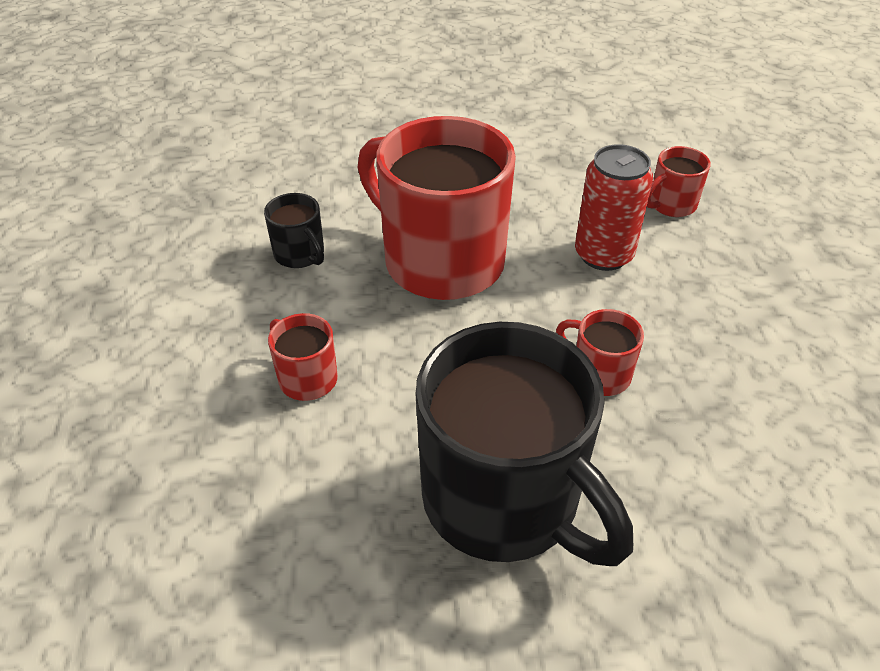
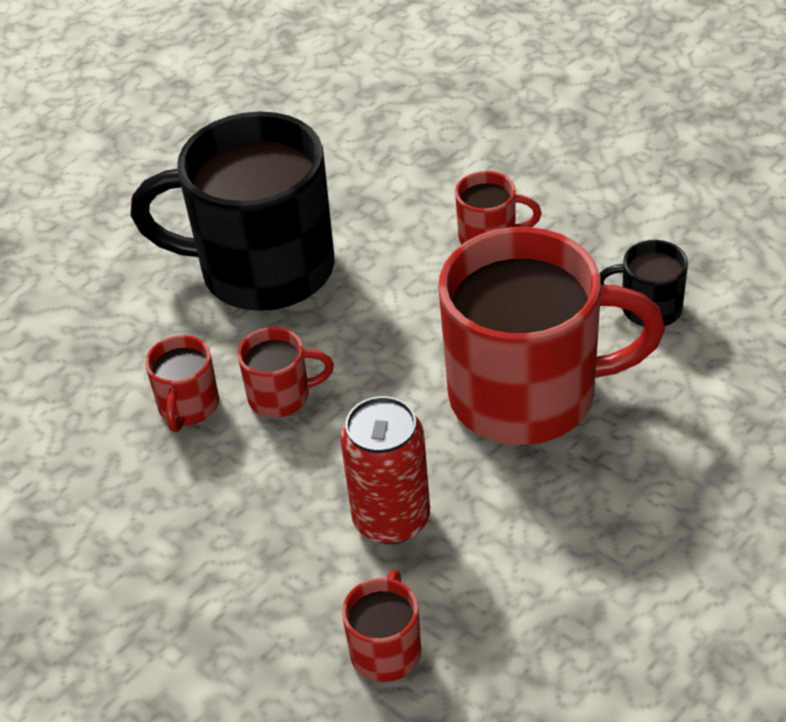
camera: 140 degrees right, 0 degrees up
none -> red mug [145,335,219,432]

